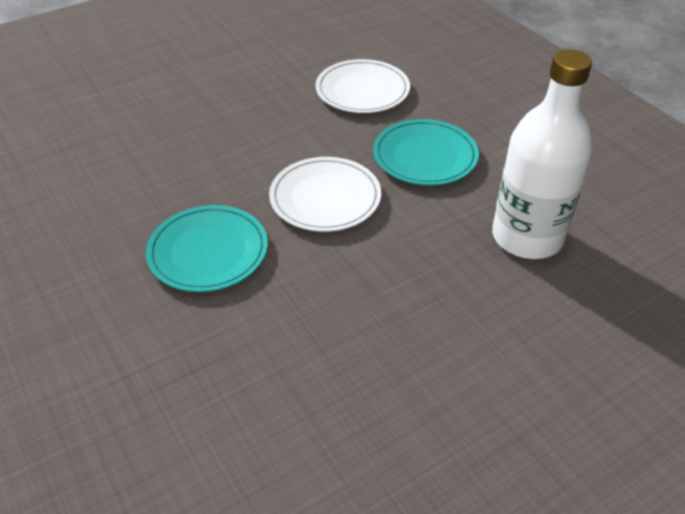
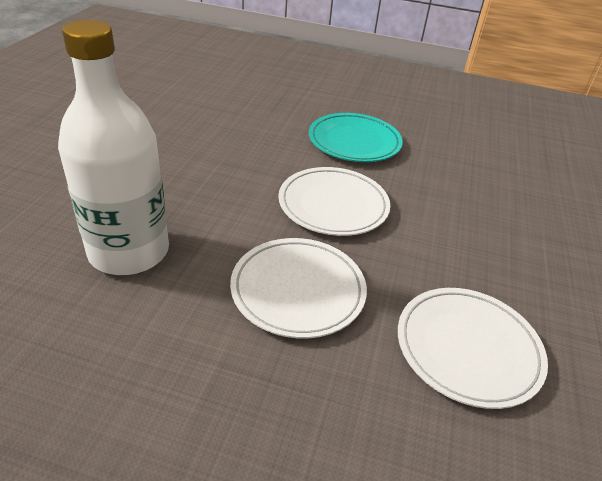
camera: 135 degrees right, 5 degrees down
turquoise plate [373,119,479,185] -> white plate [230,238,367,338]

